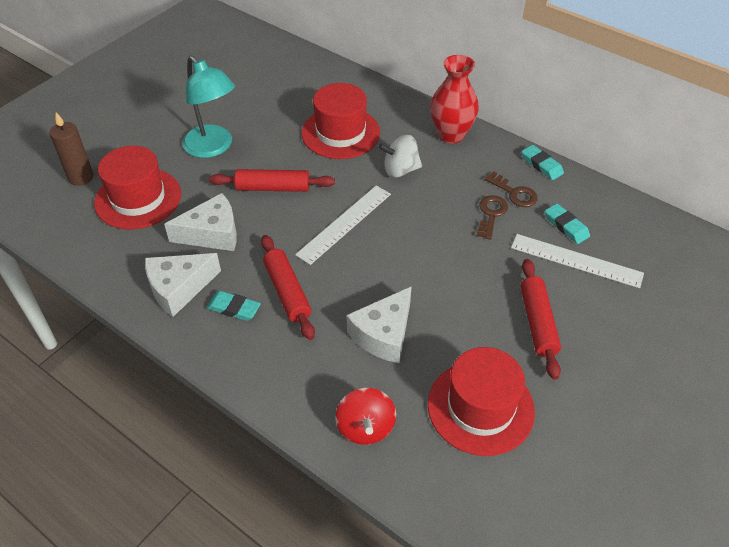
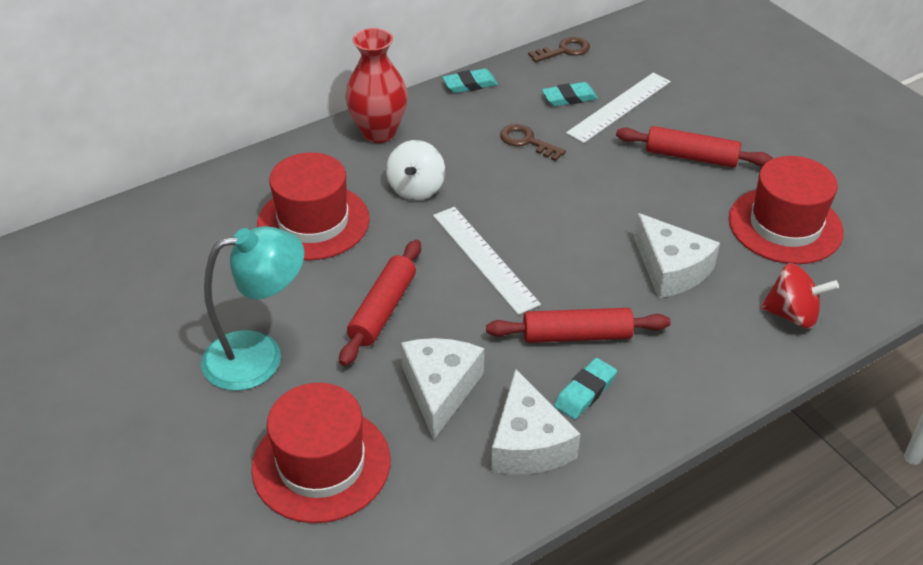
camera: 70 degrees left, 5 degrees down
brown candle [50,112,94,186] -> none
brown key [484,171,538,207] -> brown key moved to [528,37,590,63]

